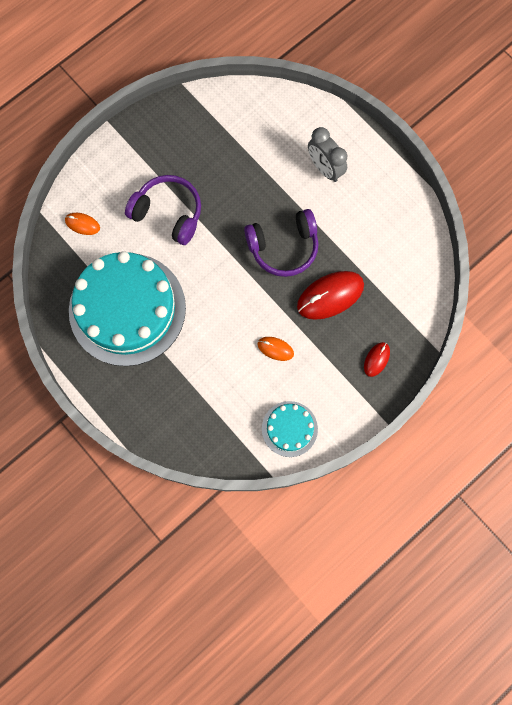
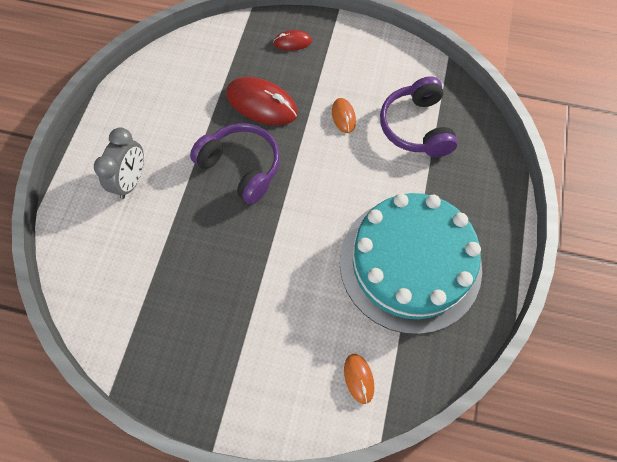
camera: 125 degrees left, 10 degrees down
purple headphones [125,175,201,245] -> purple headphones moved to [380,76,458,157]
turquoise cake [262,401,318,457] -> none

